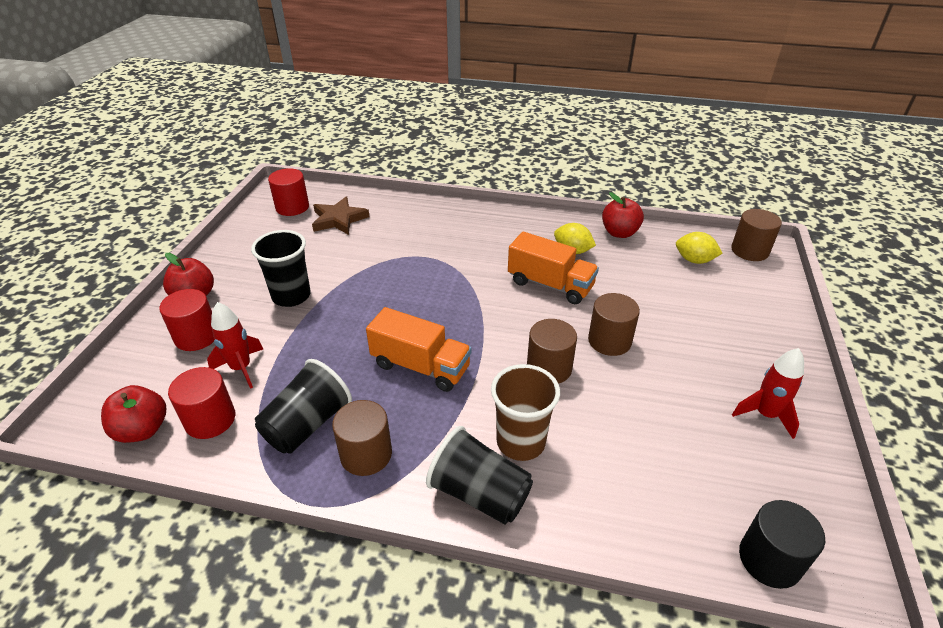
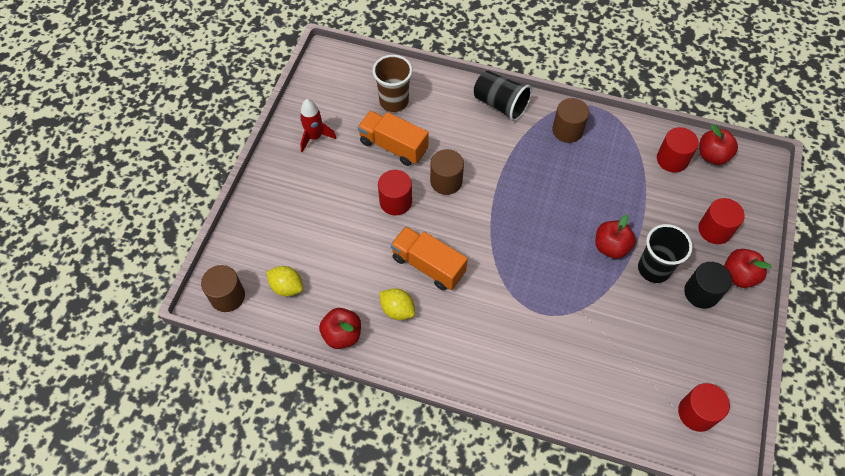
camera: 175 degrees left, 20 degrees up
red rocket [207,302,263,389] -> none
black cup [255,359,352,454] -> none
brown star [312,197,370,235] -> none
orange truck [366,307,471,392] -> orange truck moved to [358,111,429,166]
brown cup [491,364,560,461] -> brown cup moved to [373,55,412,112]
brown cylinder [588,293,640,356] -> red cylinder [378,170,412,216]
black cylinder [739,500,825,589] -> black cylinder moved to [684,262,732,309]
none -> red apple [595,215,636,259]

